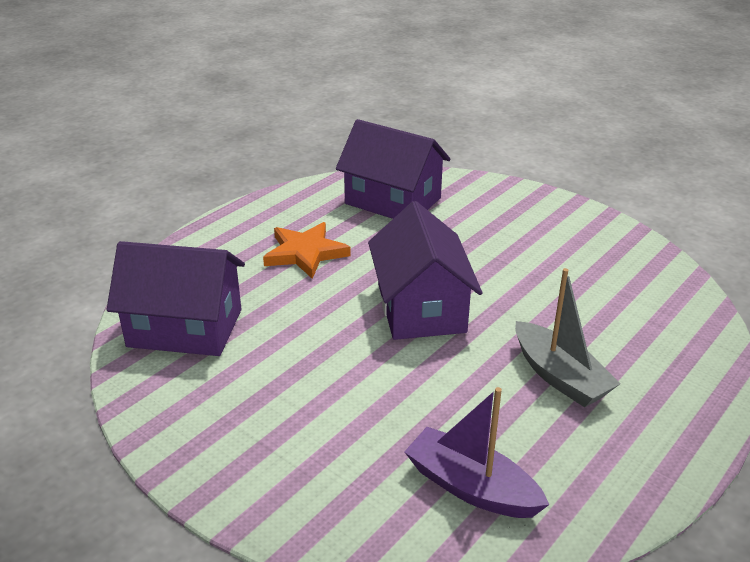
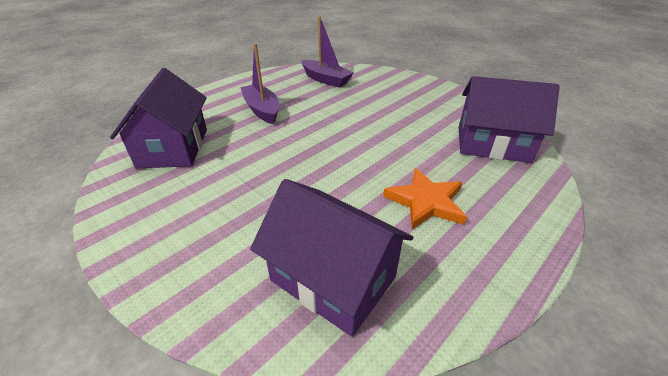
camera: 175 degrees left, 5 degrees up
purple house [368,201,482,340] -> purple house moved to [110,68,207,168]
grey boat [515,268,620,407] -> purple boat [240,43,279,124]

